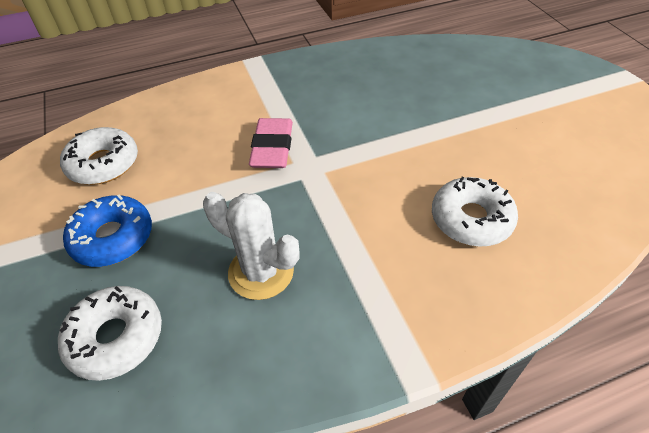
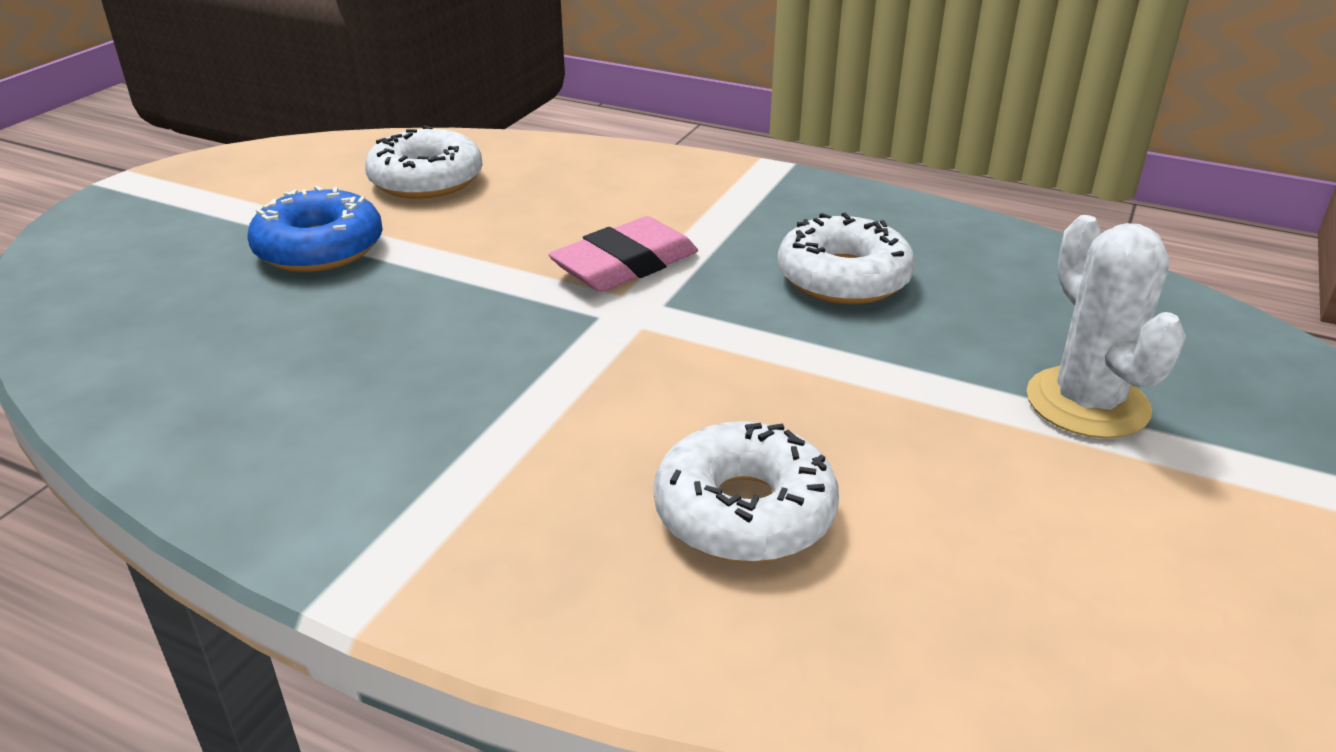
camera: 45 degrees right, 15 degrees down
white donut [58,286,162,381] -> white donut moved to [778,213,915,304]
white cactus [203,192,300,300] -> white cactus moved to [1027,215,1186,439]

